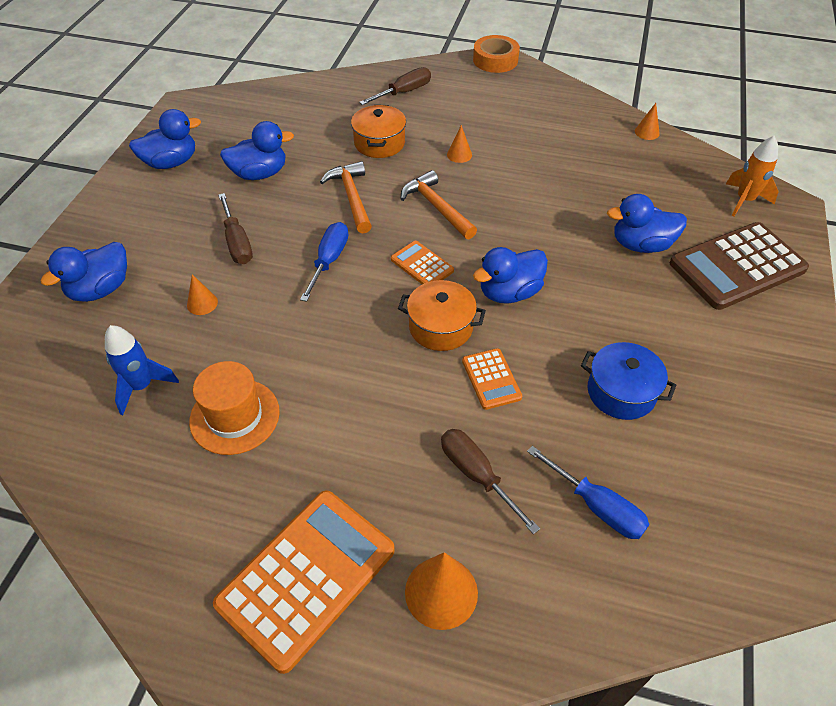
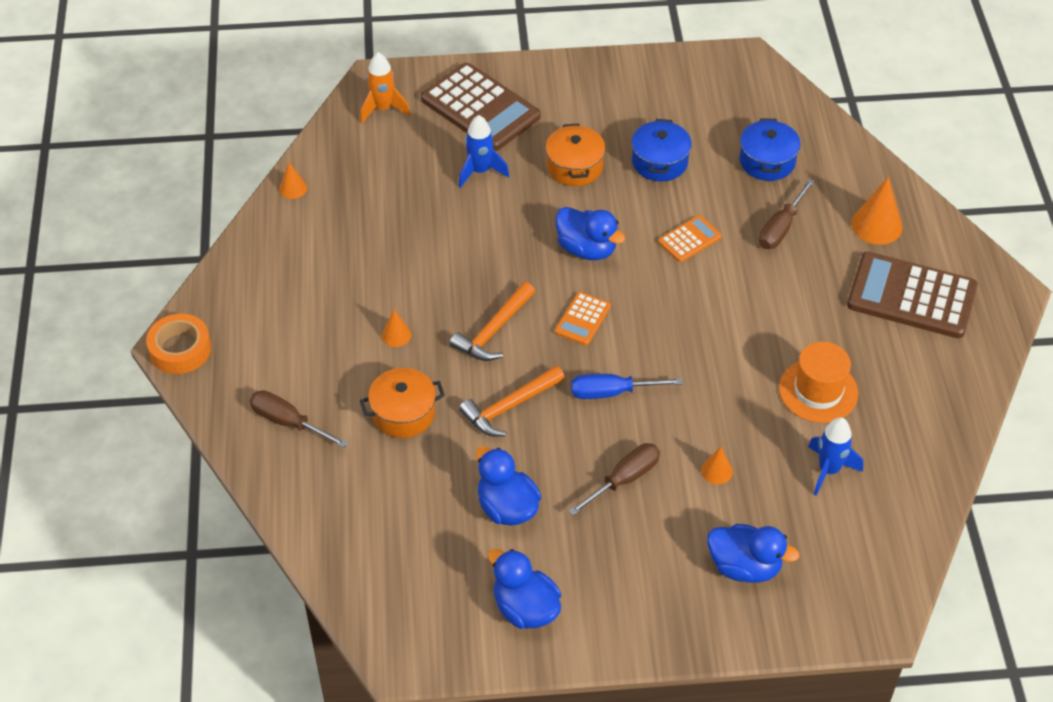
camera: 110 degrees left, 0 degrees up
orange calculator [213,490,395,674] -> brown calculator [847,252,978,338]
orange pot [398,280,486,351] -> orange pot moved to [545,123,606,186]
blue screwdriver [527,446,649,539] -> blue pot [739,118,800,181]
blue duck [607,194,687,253] -> blue rocket [459,115,509,188]

